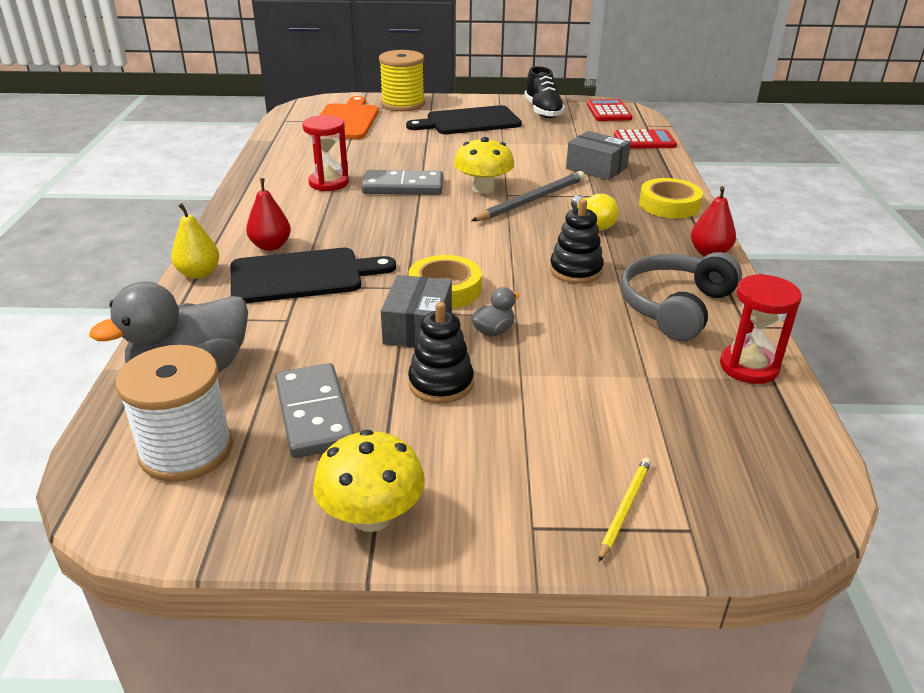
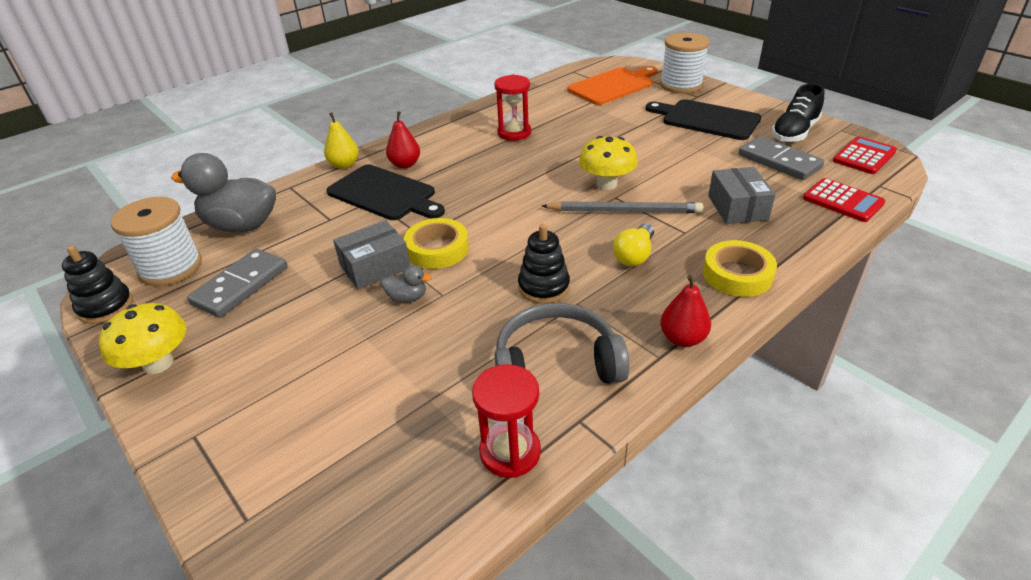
camera: 50 degrees right, 5 degrees up
grey domino [361,170,443,195] -> grey domino moved to [739,136,824,180]
yellow spool [379,50,425,111] -> white spool [660,32,709,94]
black stacking toy [408,302,474,403] -> black stacking toy moved to [62,245,133,324]
yellow pencil [599,458,651,562] -> none

